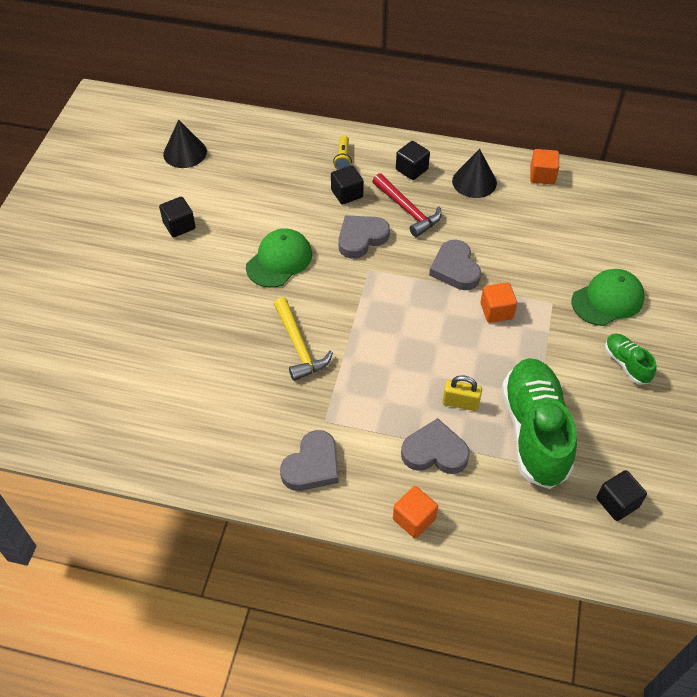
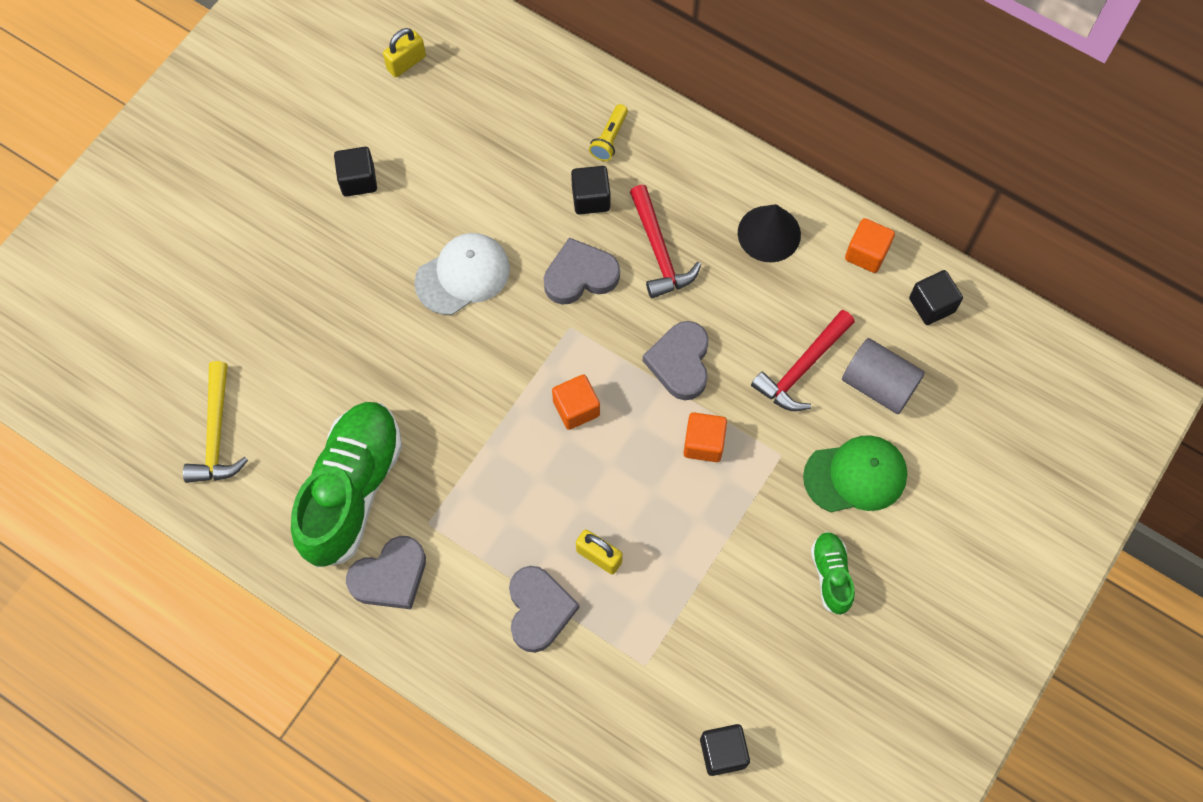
camera: 20 degrees right, 15 degrees up
black cone [163,120,207,168] -> yellow padlock [383,28,426,77]
green cap [246,228,312,288] -> white cap [414,233,510,315]
yellow hammer [274,297,333,381] -> yellow hammer moved to [183,361,248,483]
orange cube [393,486,438,538] -> orange cube moved to [552,374,600,430]
black cube [396,141,430,180] -> black cube moved to [909,270,963,325]
grey heart [401,418,470,474] -> grey heart turned 60 degrees clockwise [509,566,579,653]
green shoe [502,358,577,489] -> green shoe moved to [291,402,402,567]
none -> red hammer [751,310,855,411]
none -> grey cylinder [842,338,925,414]

